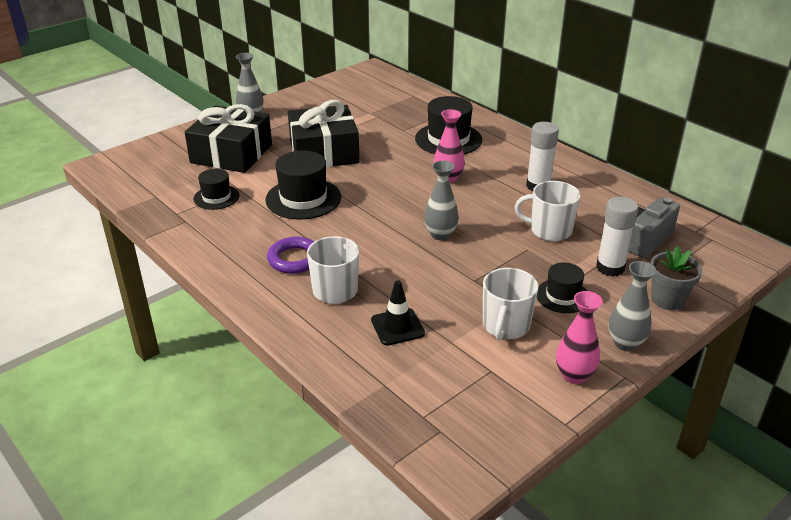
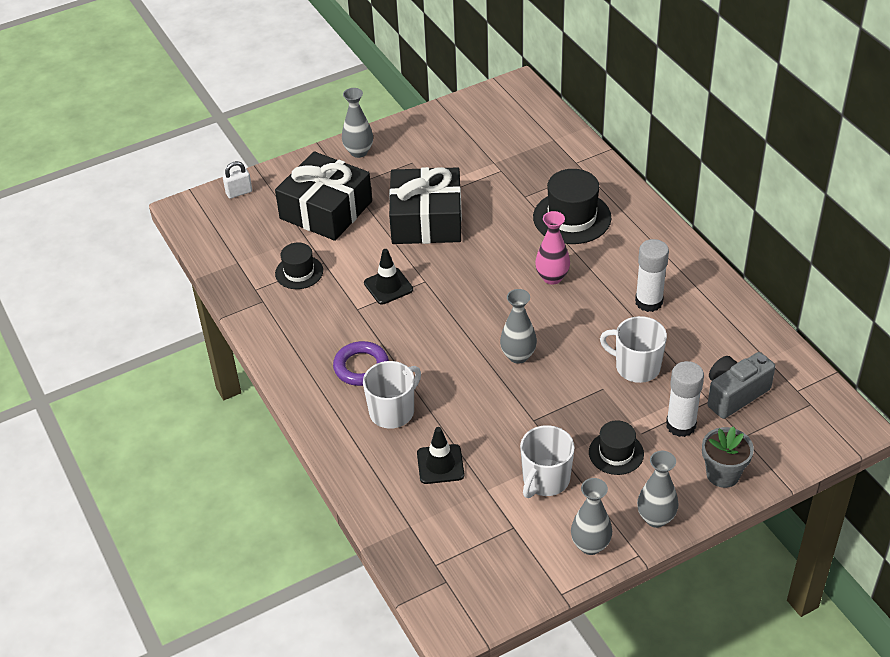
camera: 15 degrees right, 10 degrees up
black hat [265,150,341,220] -> black traffic cone [364,249,413,304]
pink vase [556,291,603,384] -> grey vase [571,478,612,555]
none -> white padlock [223,161,252,199]

